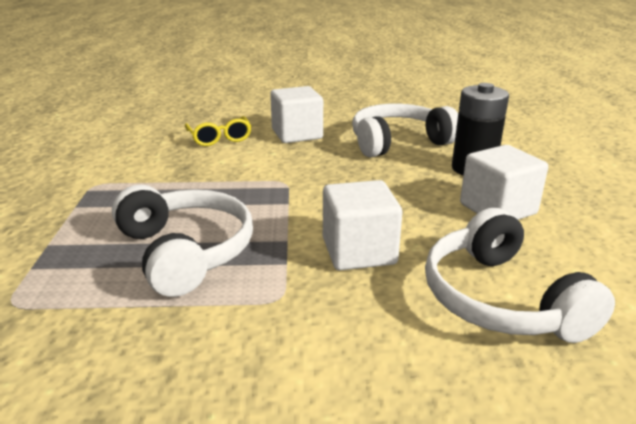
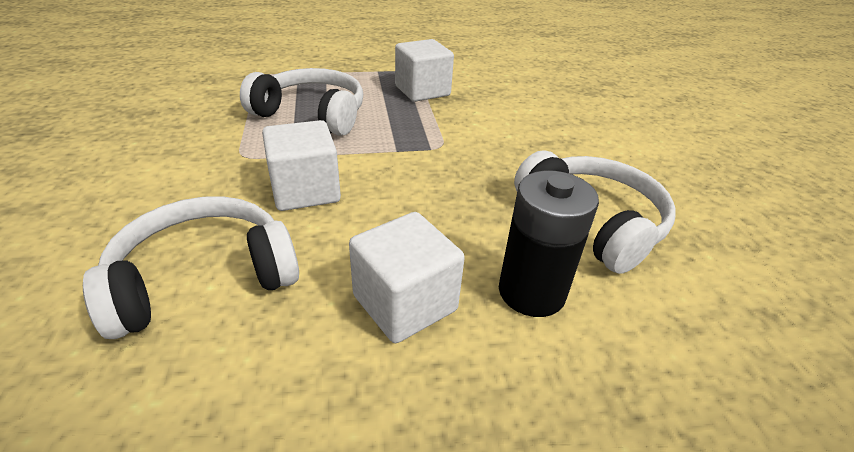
camera: 80 degrees right, 10 degrees up
white headphones [112,185,253,297] -> white headphones turned 120 degrees counterclockwise [240,68,363,136]
yellow glasses [185,116,251,146] -> none
white cube [270,86,323,143] -> white cube moved to [395,39,454,102]

